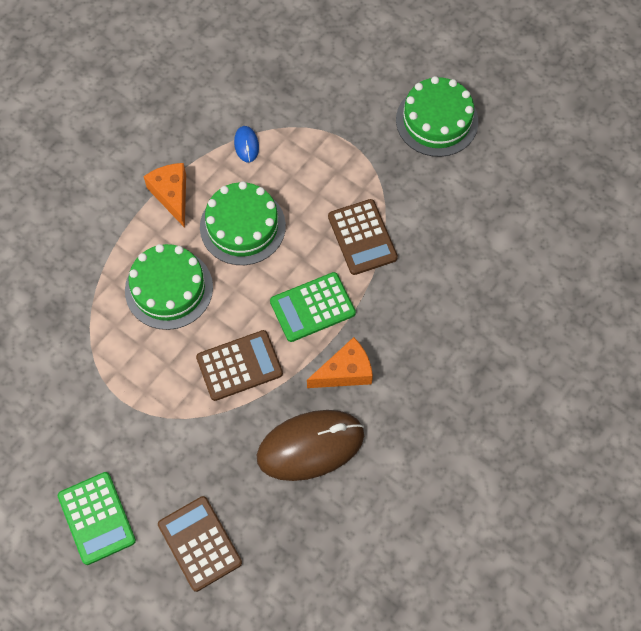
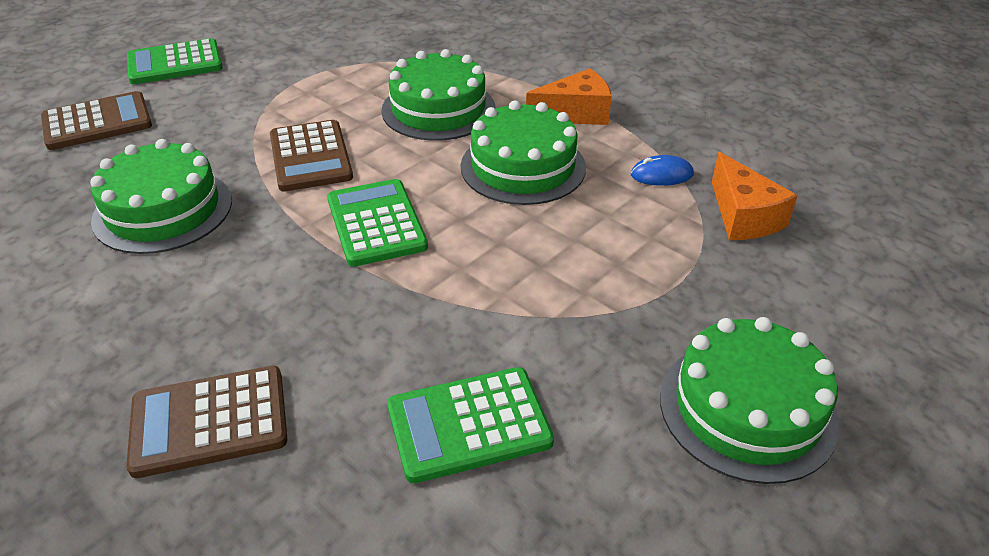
camera: 95 degrees right, 25 degrees down
brown mouse [257,410,364,481] -> green cake [90,139,232,254]
orange cheese [307,337,373,388] -> orange cheese moved to [712,152,798,240]
brown calculator [328,199,398,275] -> brown calculator moved to [126,366,288,478]
none -> green calculator [387,367,554,483]

